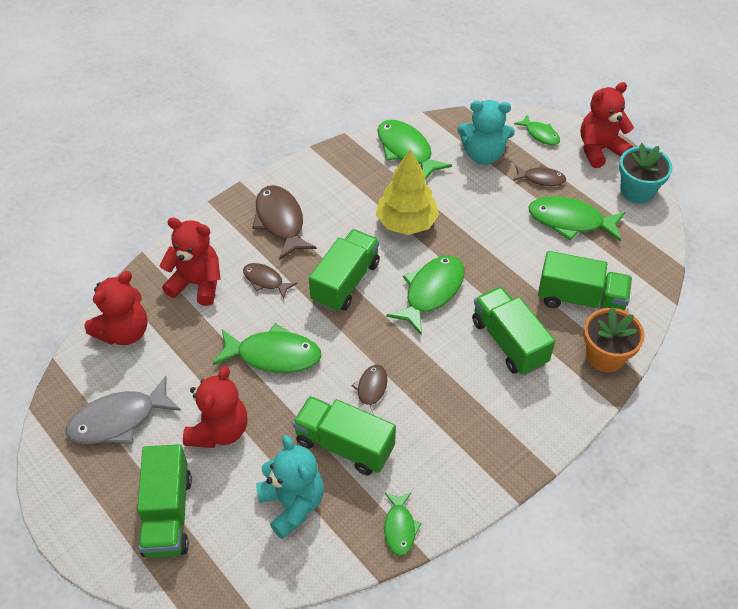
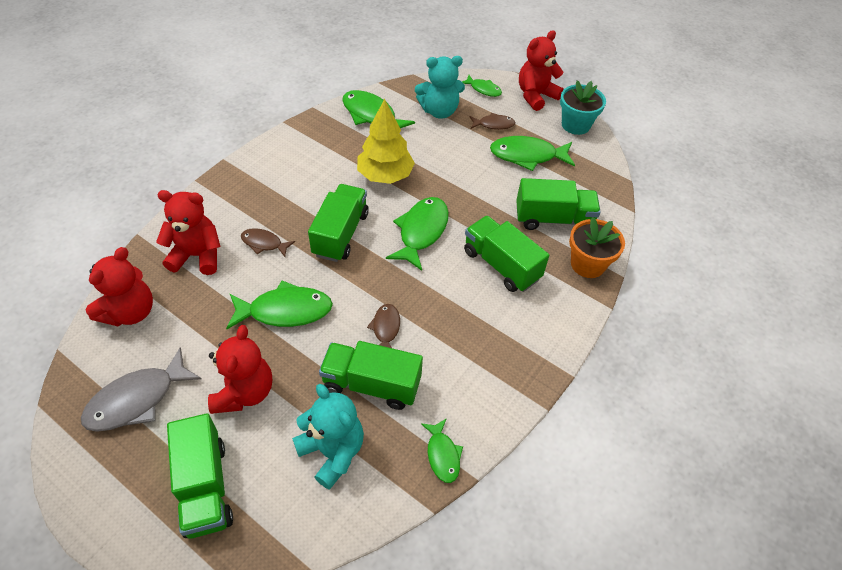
camera: 15 degrees left, 0 degrees up
brown fish [252,185,317,260] -> none

